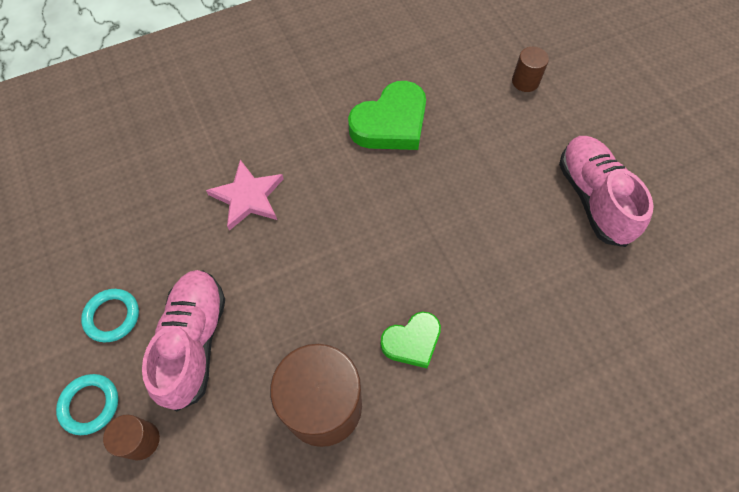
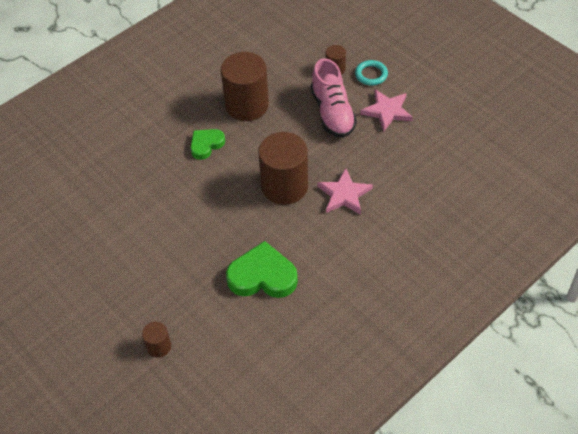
camera: 165 degrees right, 10 degrees down
turquoise ring [81,289,139,342] -> pink star [360,89,413,132]
green heart [348,81,426,150] -> green heart turned 60 degrees clockwise [226,241,298,298]
pink shoe [559,136,654,247] -> none
none -> brown cylinder [258,132,308,205]

